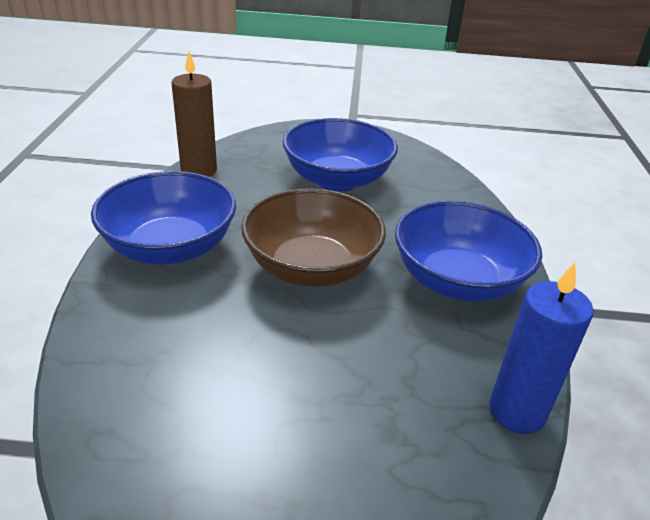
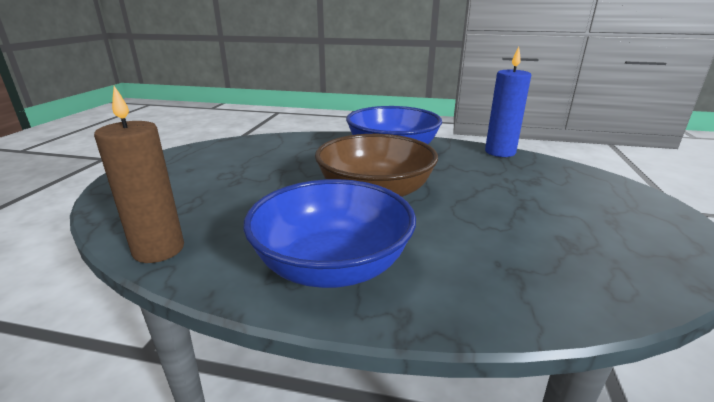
camera: 80 degrees left, 10 degrees down
blue bowl [283,118,398,191] -> none

